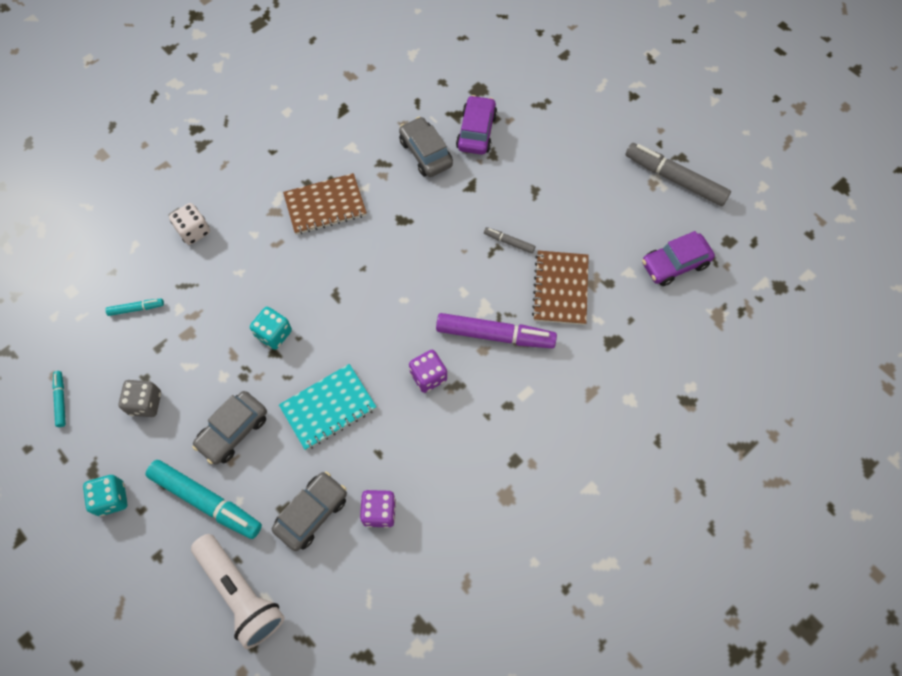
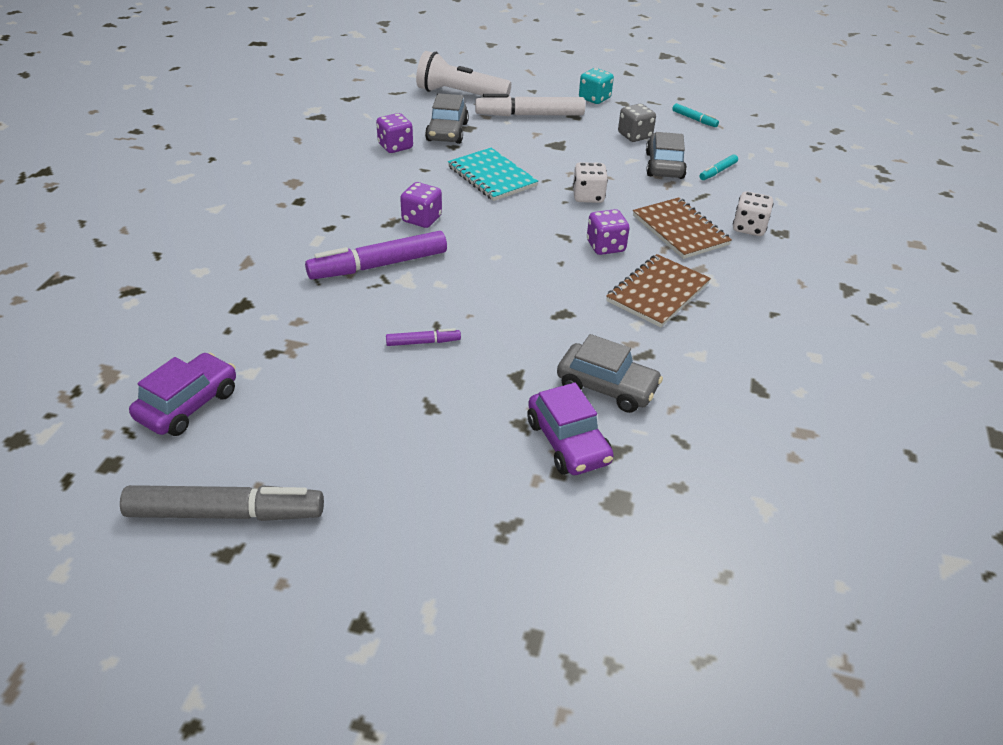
camera: 145 degrees right, 25 degrees down
turquoise marker [146,460,262,539] -> white marker [475,94,585,116]
grey car [192,391,267,465] -> grey car moved to [646,132,687,179]
turquoise dice [250,307,292,350] -> white dice [573,162,608,203]
turquoise notebook [279,364,376,450] -> turquoise notebook turned 60 degrees counterclockwise [448,148,538,201]
grey marker [484,227,535,254] -> purple marker [386,328,461,346]
brown notebook [532,250,589,325] -> brown notebook moved to [633,197,732,259]
none -> purple dice [587,209,630,255]

